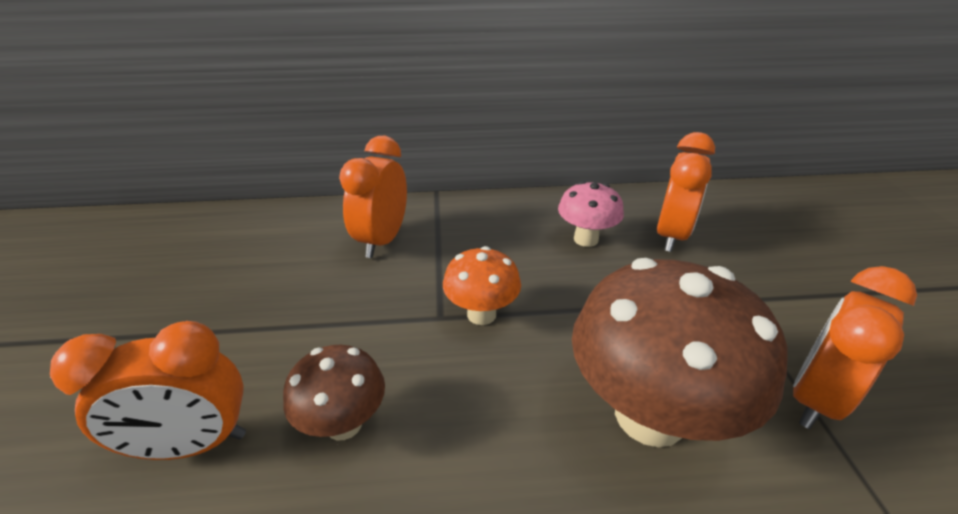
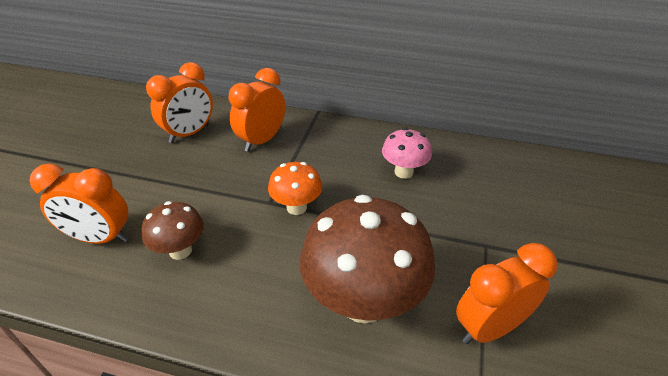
camera: 20 degrees right, 5 degrees up
orange clock [657,132,715,252] -> orange clock moved to [146,62,213,143]

